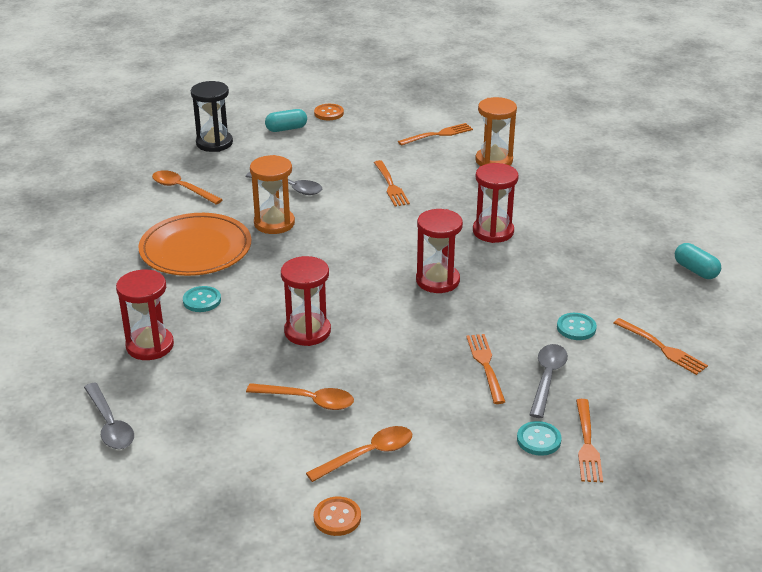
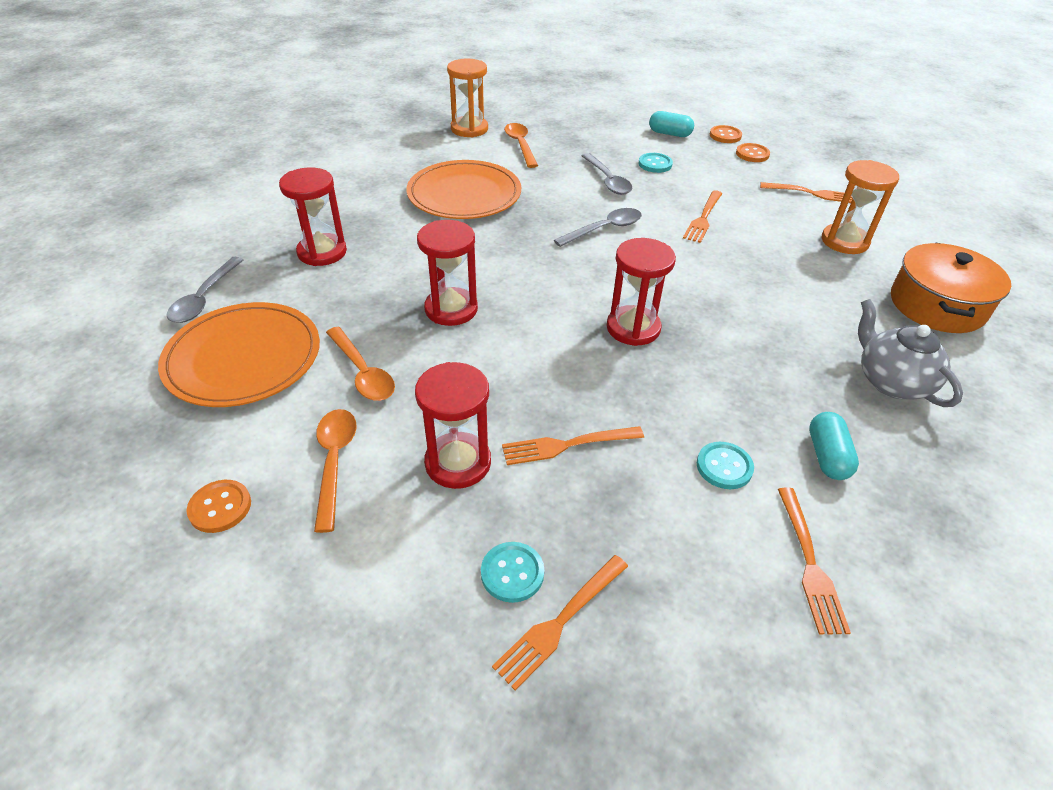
camera: 40 degrees right, 10 degrees up
turquoise button [183,286,221,312] -> turquoise button moved to [638,153,673,173]
black hourglass [191,81,233,152] -> none
orange hourglass [250,155,295,234] -> orange hourglass moved to [447,59,488,138]
orange spoon [306,426,412,482] -> orange spoon turned 105 degrees counterclockwise [314,409,356,533]
orange fork [466,334,505,404] -> orange fork turned 135 degrees counterclockwise [502,426,644,465]
red hourglass [473,163,519,243] -> red hourglass moved to [415,362,491,489]
grey spoon [529,344,568,418] -> grey spoon moved to [554,208,642,247]
turquoise capsule [675,243,721,279] -> turquoise capsule moved to [809,412,859,480]
none -> orange plate [158,302,320,407]
none -> orange button [736,143,770,162]
none -> grey teapot [858,299,963,407]
none -> orange pot [891,243,1011,333]

